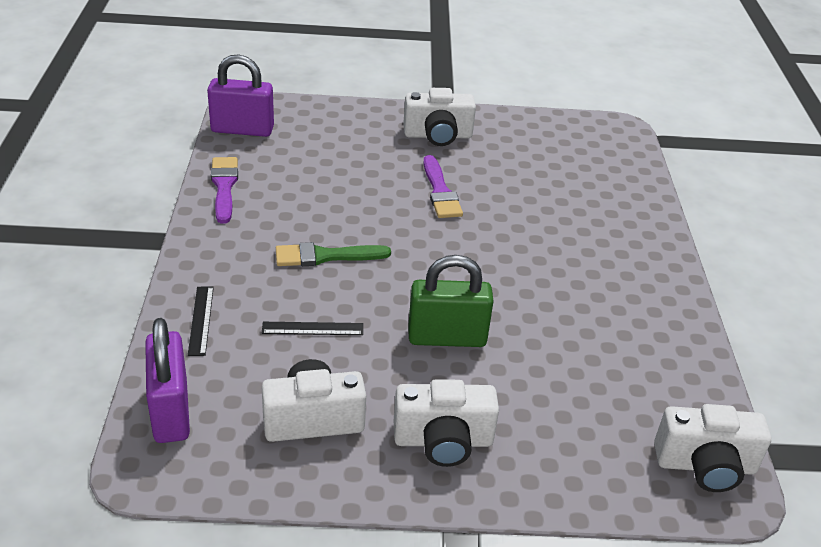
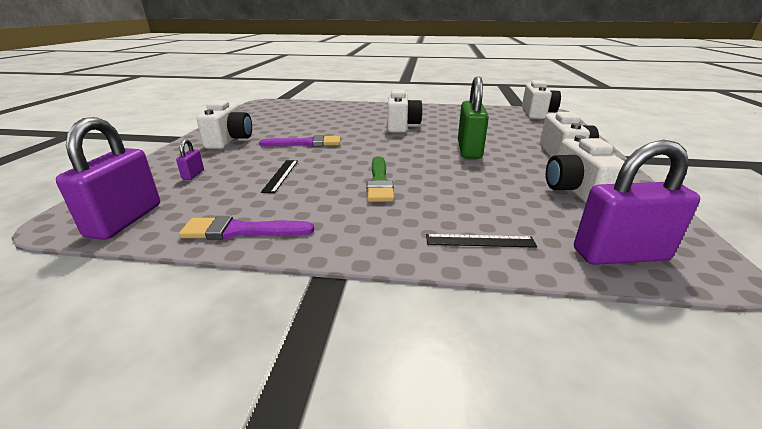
camera: 80 degrees left, 10 degrees down
black ruler [262,322,363,335] -> black ruler moved to [261,160,298,193]
none -> purple padlock [176,139,204,180]
none -> white camera [388,89,423,133]

